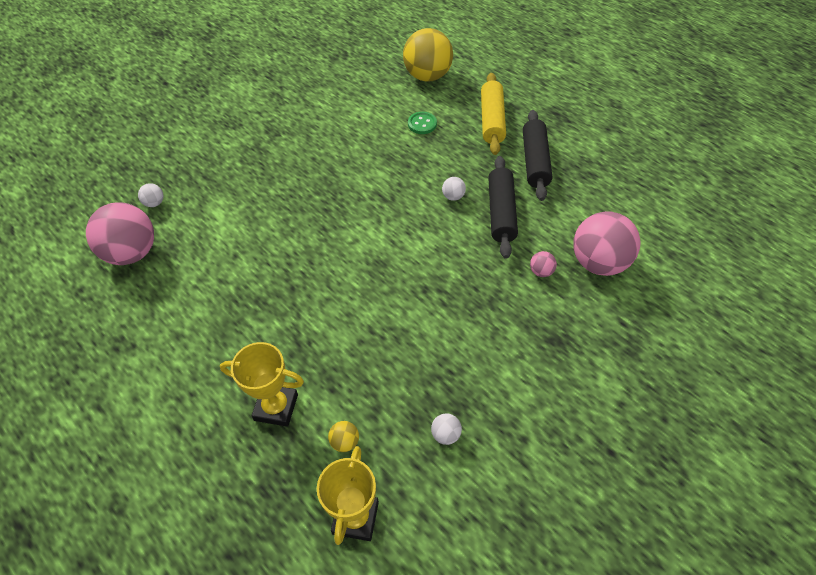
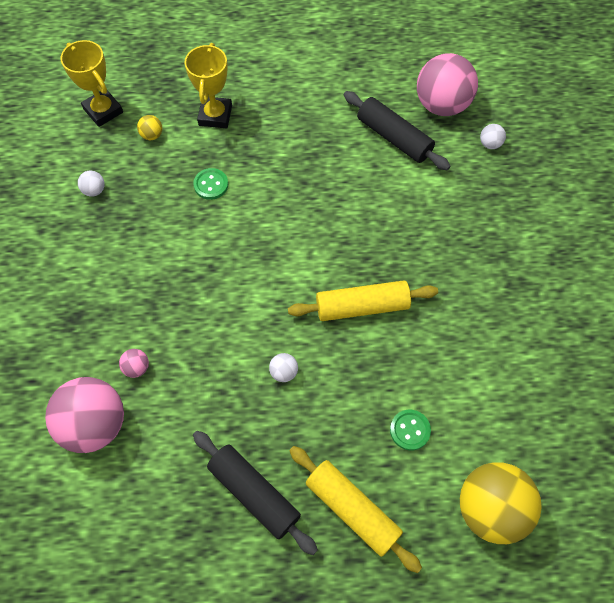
camera: 130 degrees right, 10 degrees up
yellow trophy [220,342,304,427] -> yellow trophy turned 45 degrees counterclockwise [184,43,232,128]
black rolling pin [488,156,518,259] -> black rolling pin moved to [344,91,451,170]
none -> green button [193,168,228,200]
none -> yellow rolling pin [288,280,438,321]

